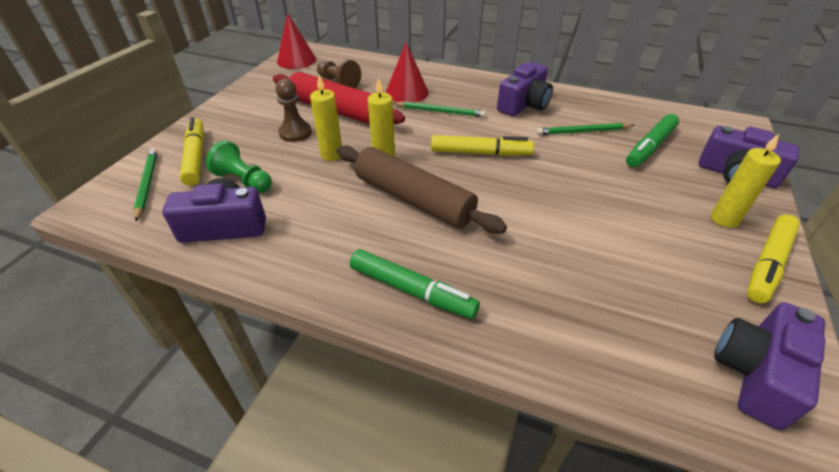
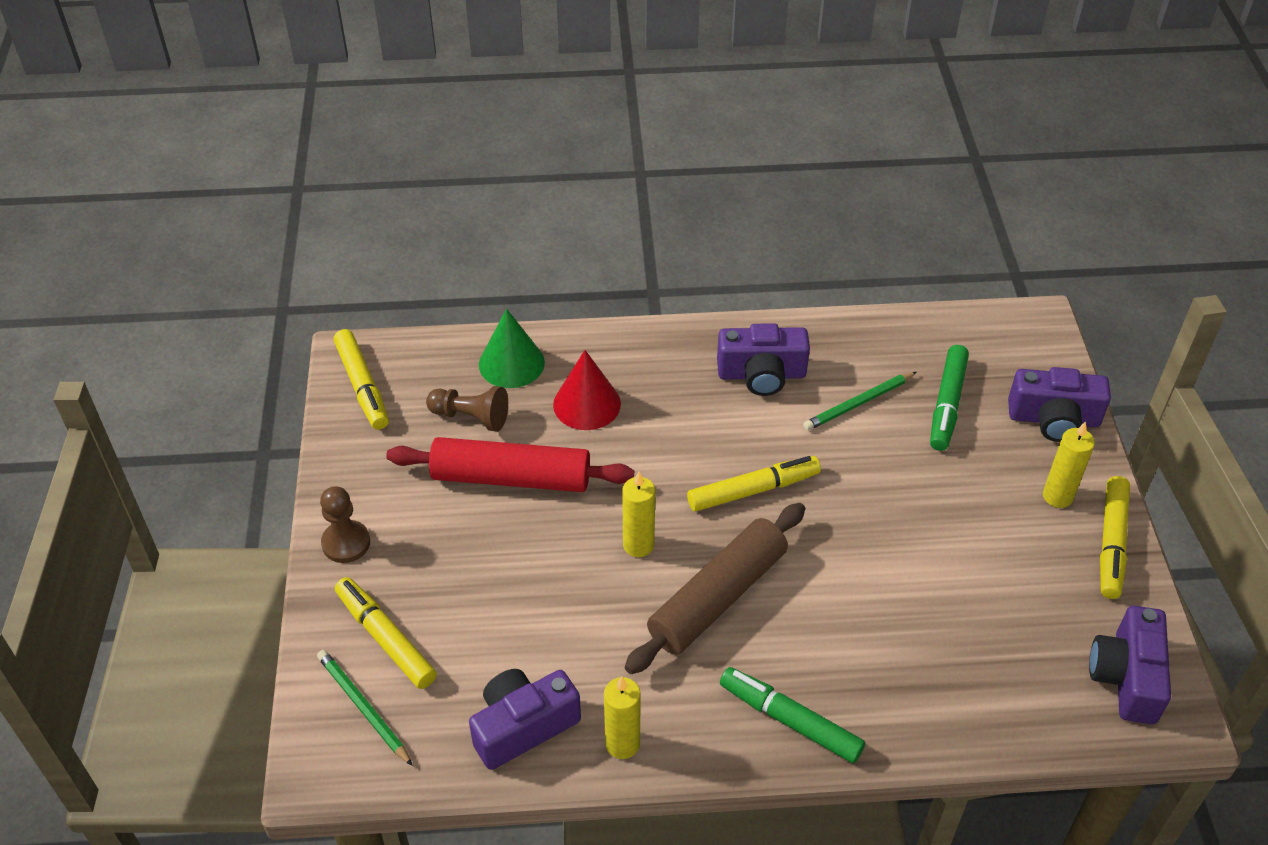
camera: 25 degrees left, 5 degrees up
green pawn [206,140,272,193] -> none
brown pawn [276,79,312,142] -> brown pawn moved to [320,486,370,563]
red cone [277,13,316,69] -> yellow marker [334,329,389,430]
yellow candle [310,75,342,161] -> yellow candle moved to [604,677,641,759]
brown rolling pin [337,145,507,234] -> brown rolling pin turned 60 degrees counterclockwise [625,503,805,674]
green marker [350,249,480,319] -> green marker turned 150 degrees counterclockwise [720,667,865,763]
green pencil [393,101,486,117] -> none
purple camera [497,62,553,116] -> purple camera turned 75 degrees clockwise [717,323,810,396]
none -> green cone [479,309,545,388]

